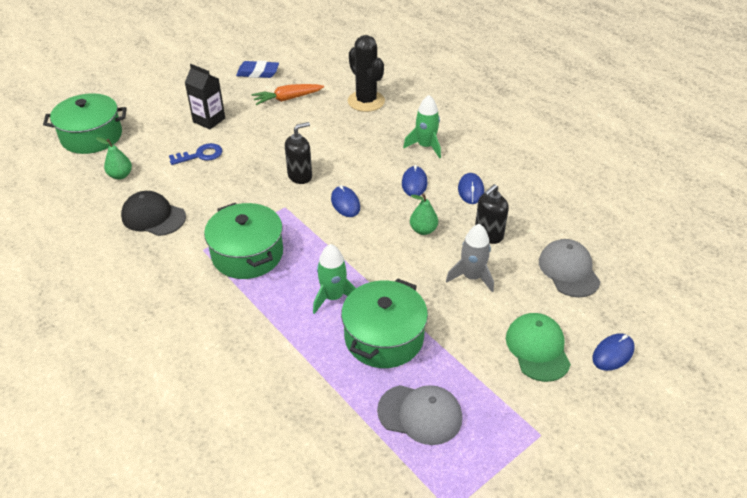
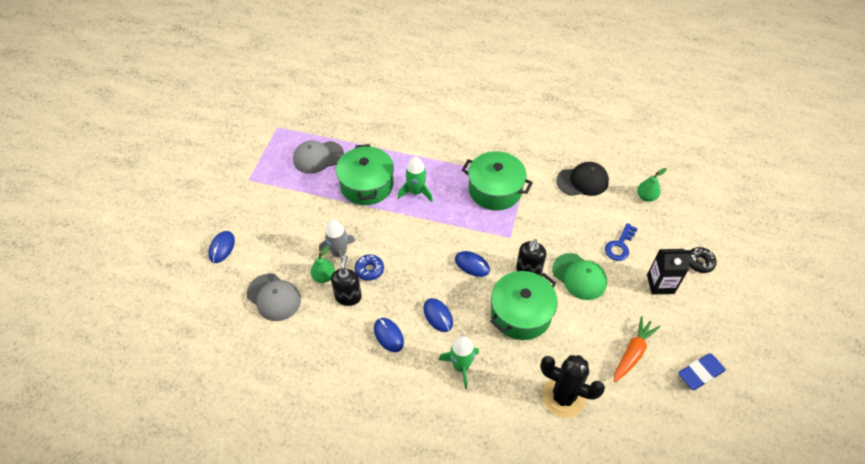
camera: 145 degrees right, 10 degrees up
green pot [43,93,127,154] -> green pot moved to [490,271,558,340]
green pear [410,193,438,235] -> green pear moved to [311,246,335,283]
green cap [506,313,571,382] -> green cap moved to [552,253,607,300]
none -> blue donut [355,254,384,281]
none -> black donut [689,247,717,273]

